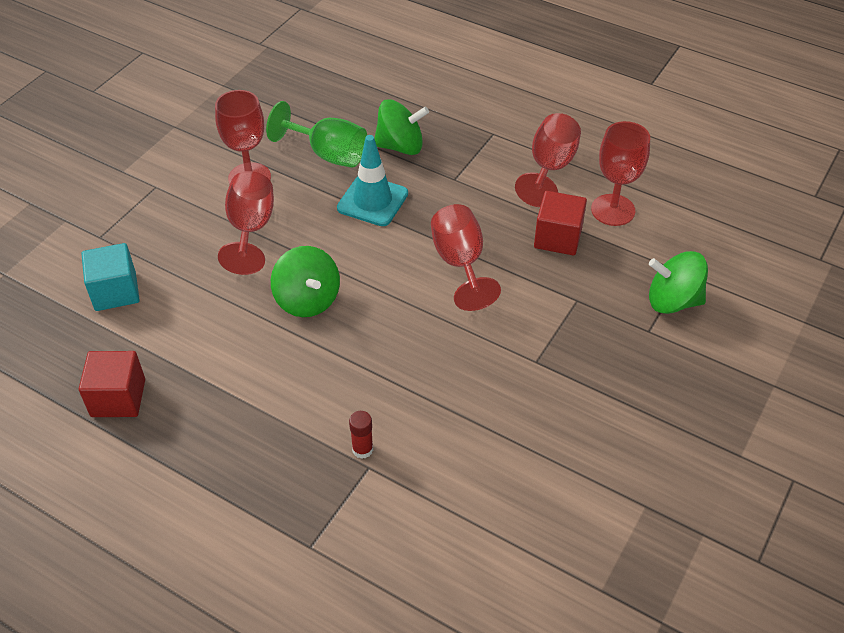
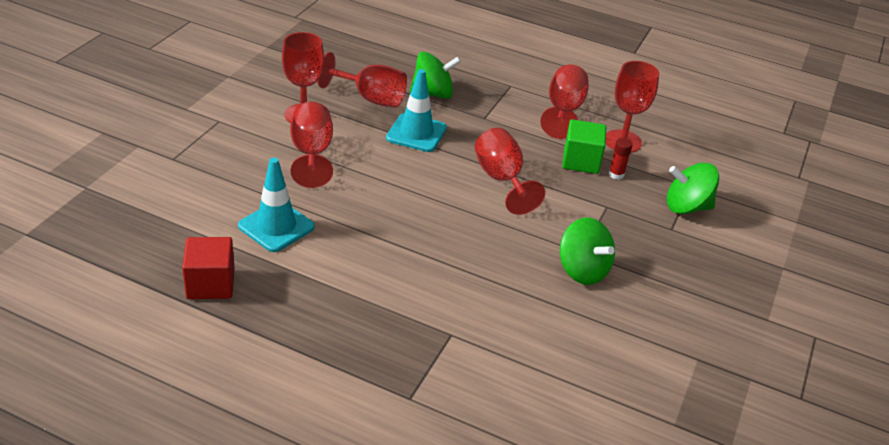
camera: 10 degrees left, 10 degrees down
turquoise cube [82,243,140,311] -> none
green goblet [266,101,367,168] -> red goblet [318,52,407,108]
green spinning top [271,246,340,317] -> green spinning top moved to [560,218,615,285]
red glue stick [349,411,373,459] -> red glue stick moved to [609,138,633,180]
red cube [534,191,587,255] -> green cube [562,119,606,174]
none -> turquoise traffic cone [238,158,315,252]

